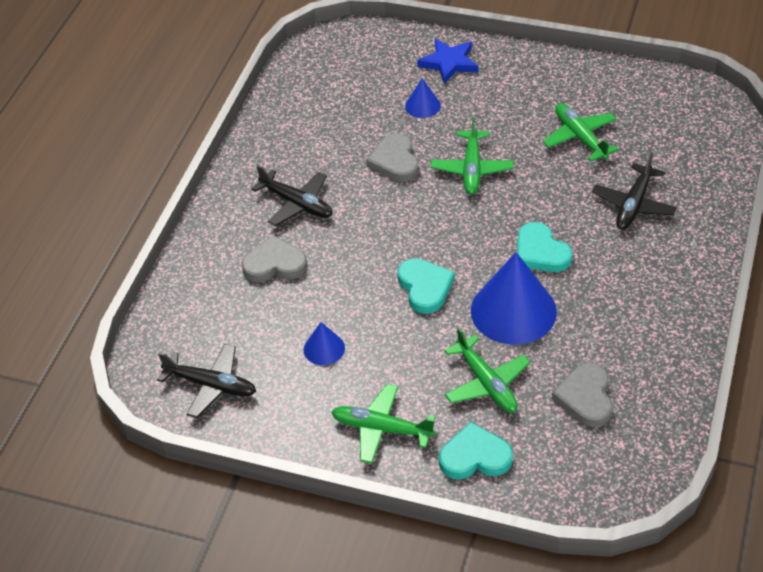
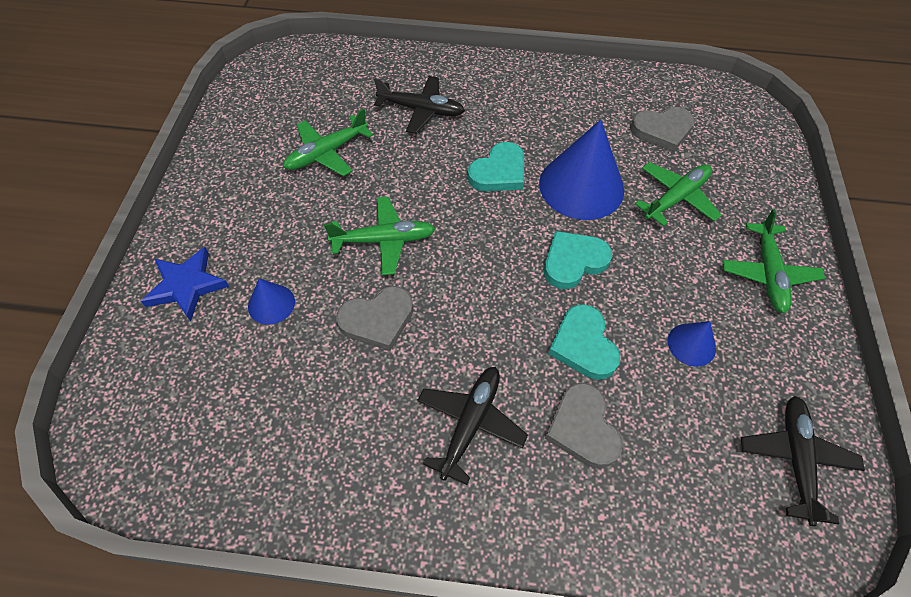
camera: 105 degrees left, 10 degrees up
turquoise heart [439,422,513,479] -> turquoise heart moved to [548,304,620,380]

